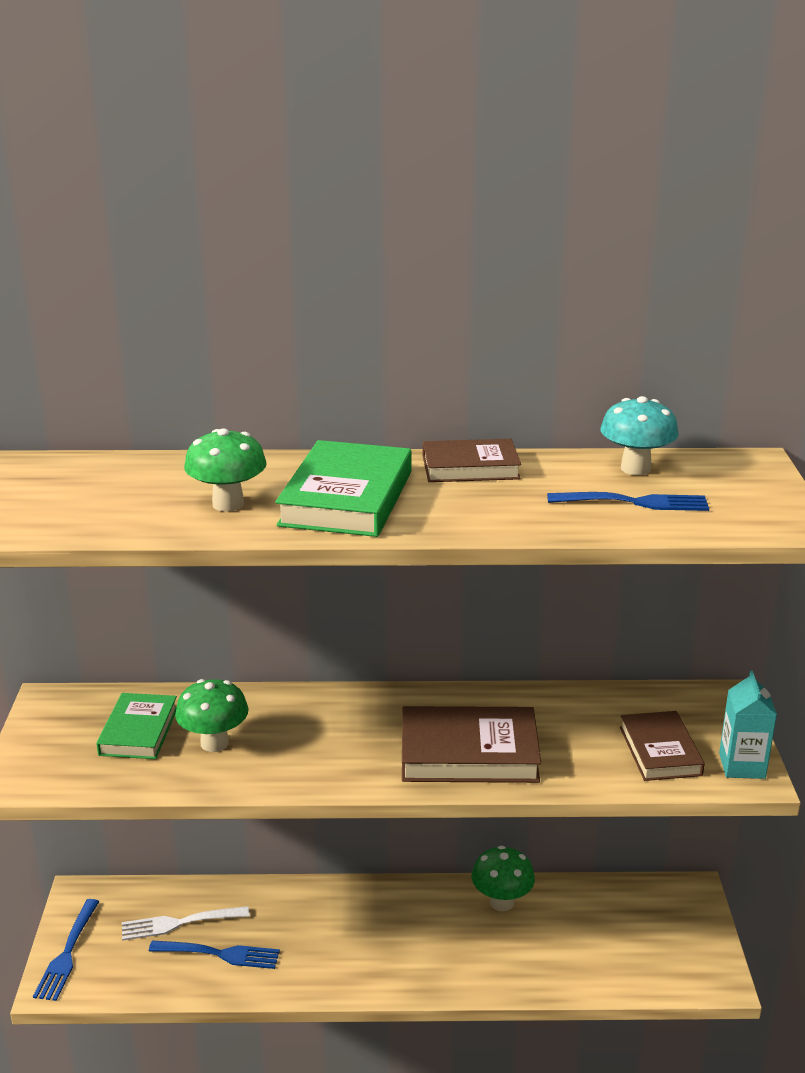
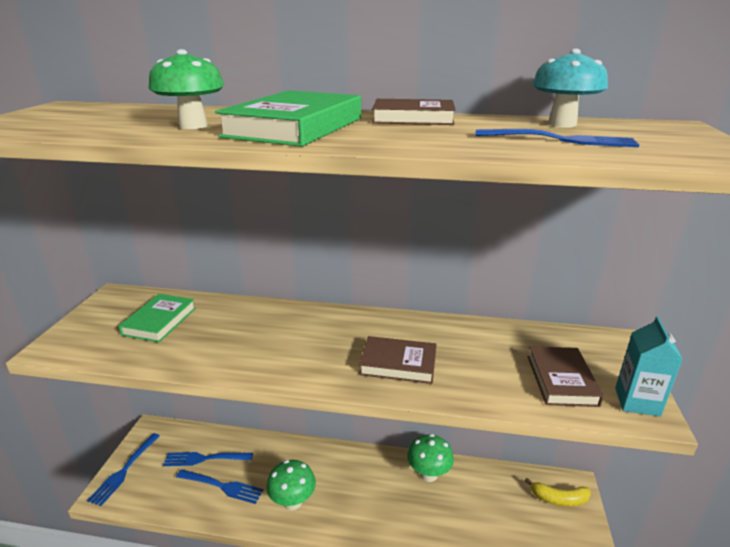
camera: 10 degrees right, 0 degrees up
white fork [122,906,250,941] -> blue fork [163,452,253,466]
green mushroom [175,679,248,752] -> green mushroom moved to [266,460,316,510]
brown book [402,706,541,783] -> brown book [359,336,437,384], size x0.65
none -> yellow banana [525,478,591,506]

